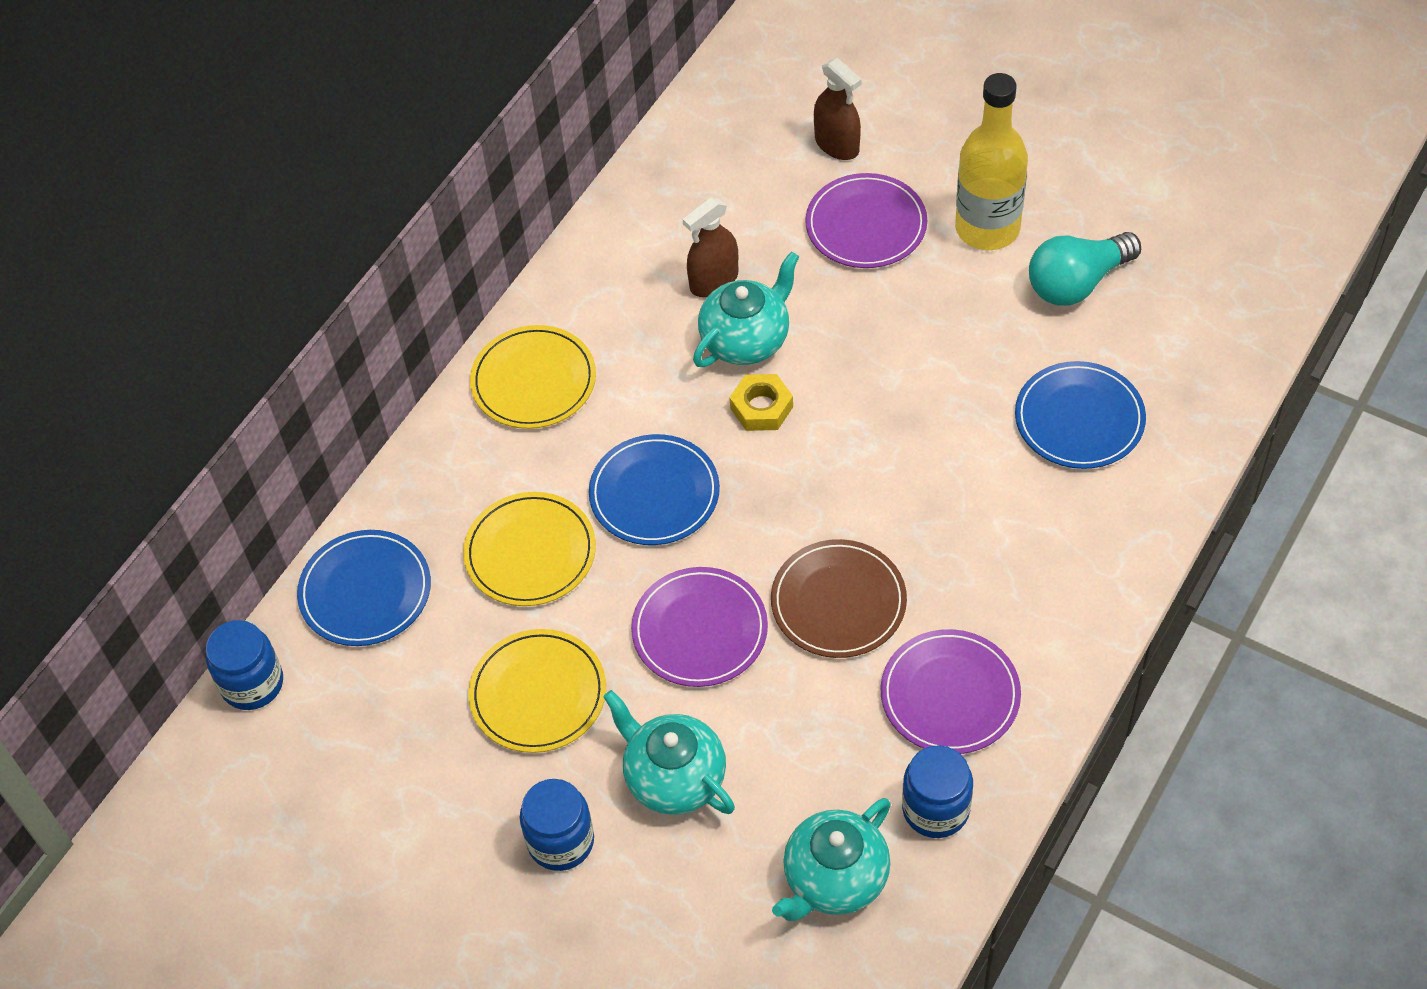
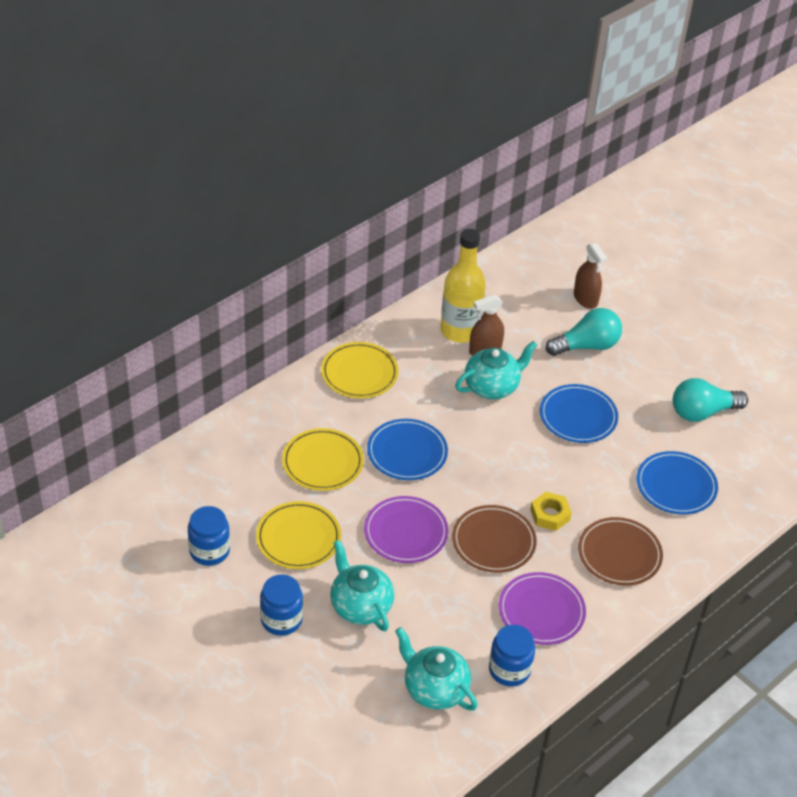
camera: 10 degrees right, 10 degrees down
blue jar [206,620,283,710] -> blue jar moved to [188,506,230,566]
blue plate [297,530,431,646] -> blue plate moved to [540,384,618,443]
yellow nut [729,374,793,431] -> yellow nut moved to [530,492,572,531]
turquoise teapot [772,798,891,921] -> turquoise teapot turned 75 degrees clockwise [395,627,478,710]
purple plate [805,173,927,268] -> turquoise light bulb [546,308,622,356]
yellow bottle [955,73,1028,250] -> yellow bottle moved to [440,229,486,343]
none -> brown plate [578,517,663,586]

